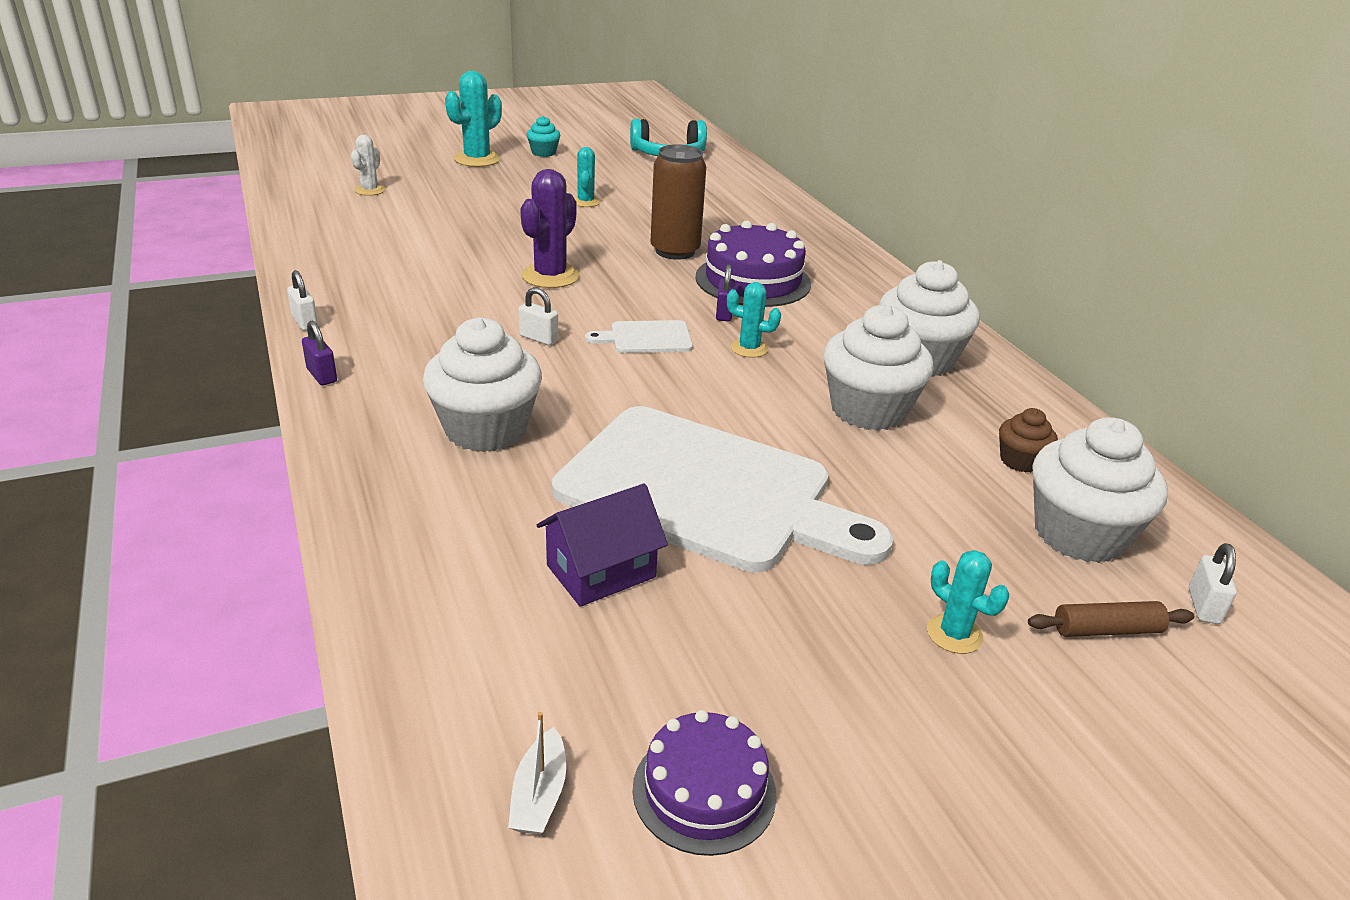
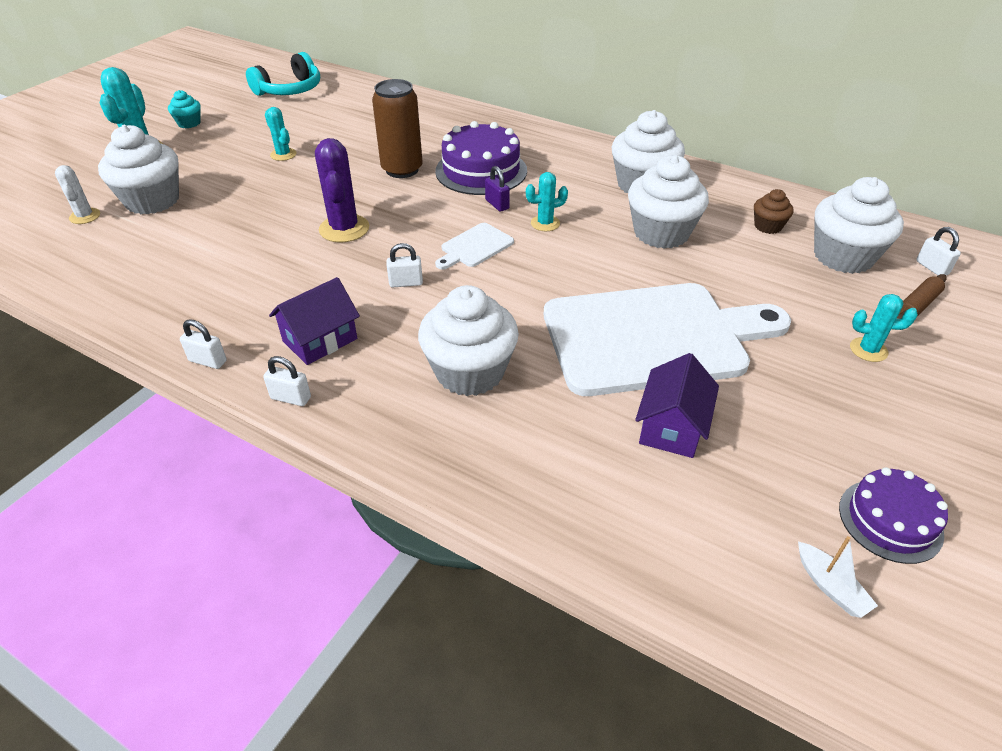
camera: 35 degrees left, 10 degrees up
purple padlock [302,321,337,385] -> white padlock [263,356,311,406]
none -> white cupcake [98,125,179,215]
none -> purple house [269,277,360,365]

